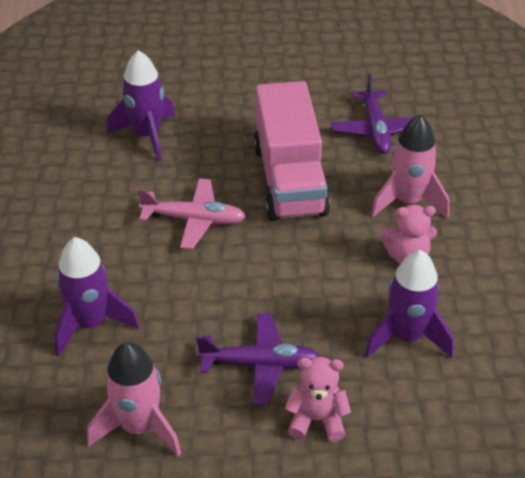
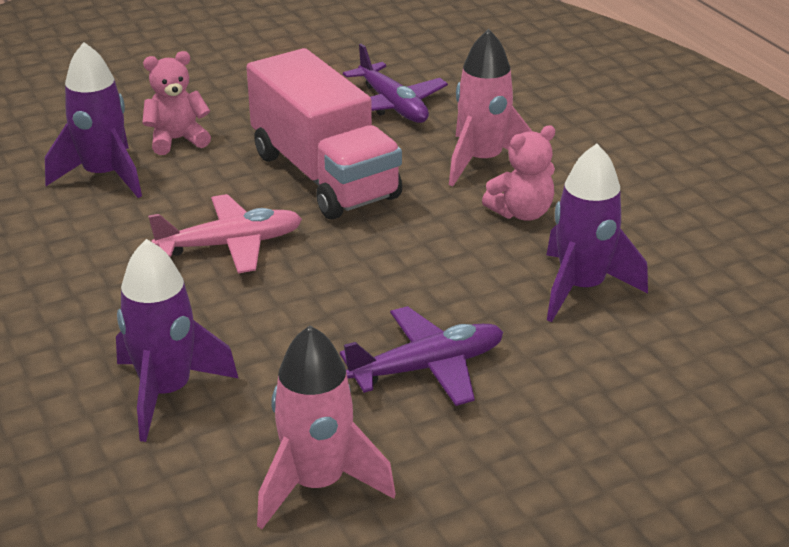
camera: 25 degrees left, 10 degrees down
pink teddy bear [285,357,351,442] -> pink teddy bear moved to [142,51,211,155]

